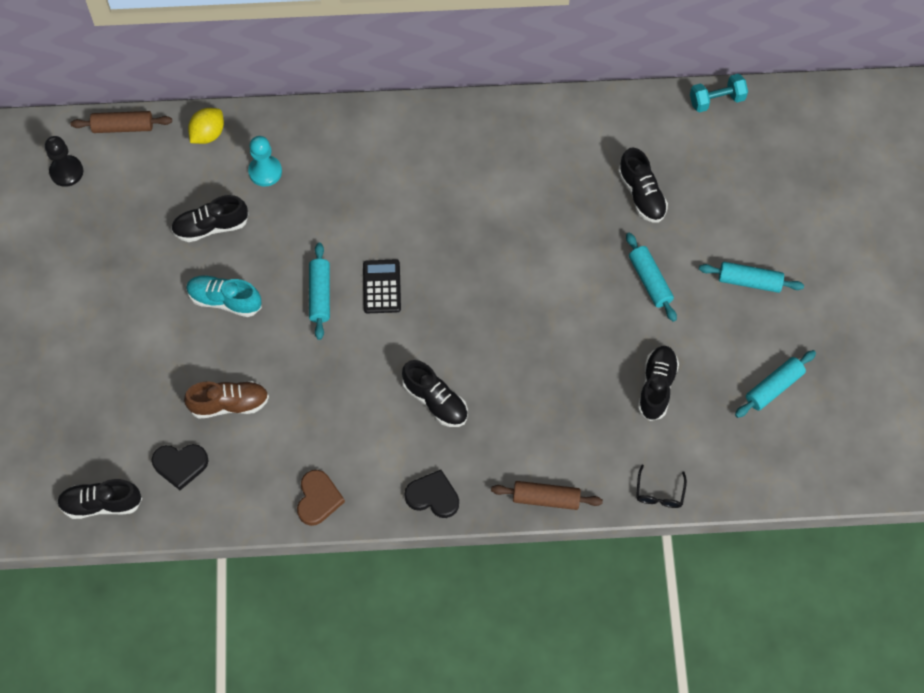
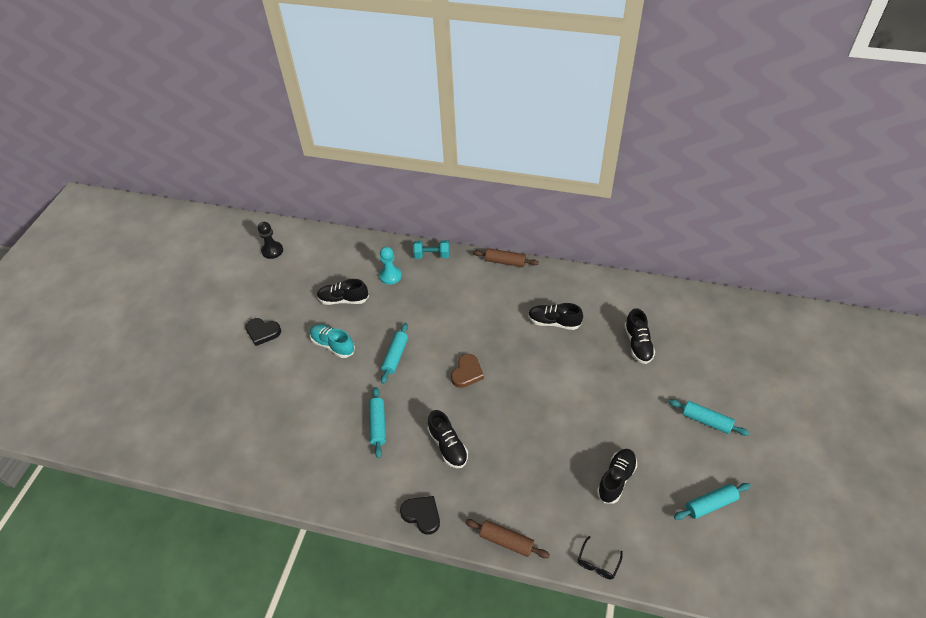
camera: 20 degrees right, 15 degrees down
black shoe [57,479,142,519] -> black shoe moved to [528,303,583,330]
brown rolling pin [70,111,172,133] -> brown rolling pin moved to [473,248,539,267]
black heart [152,444,209,490] -> black heart moved to [245,318,281,346]
brown shoe [184,381,269,419] -> none
yellow lemon [188,108,224,144] -> none
brown heart [297,470,345,526] -> brown heart moved to [451,354,484,388]
black calculator [363,259,401,313] -> none
turquoise rolling pin [626,233,677,322] -> turquoise rolling pin moved to [369,387,386,458]
turquoise dumbbell [690,74,748,113] -> turquoise dumbbell moved to [413,240,449,259]

